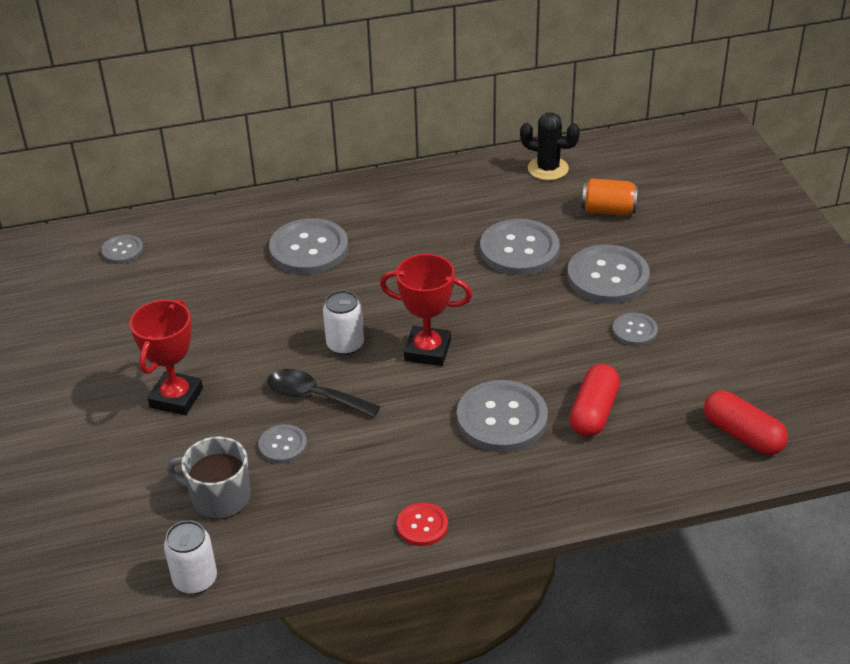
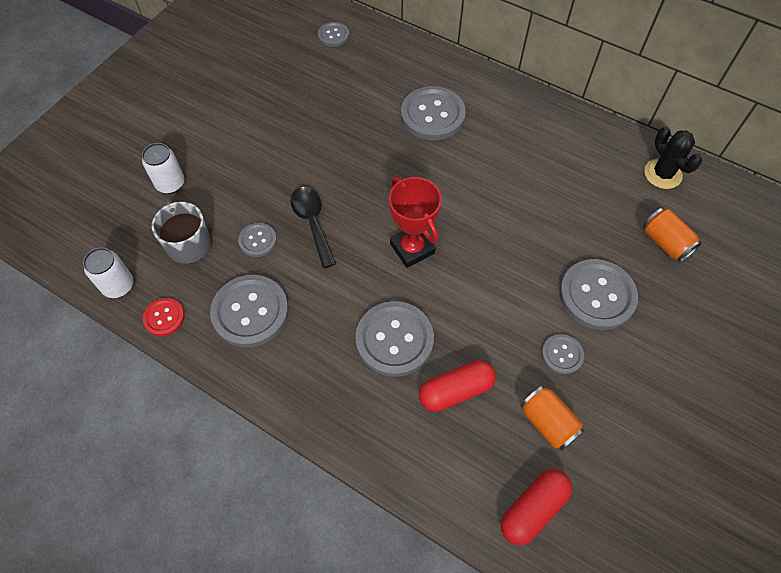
camera: 45 degrees right, 20 degrees up
red trophy [130,299,203,415] -> none
white can [323,290,364,355] -> white can moved to [142,143,185,194]
red button [397,502,448,546] -> red button moved to [143,298,185,336]
grey button [480,219,560,275] -> grey button moved to [210,275,289,348]
red capsule [704,390,788,455] -> red capsule turned 45 degrees clockwise [501,469,572,545]
none -> orange can [520,385,584,451]

